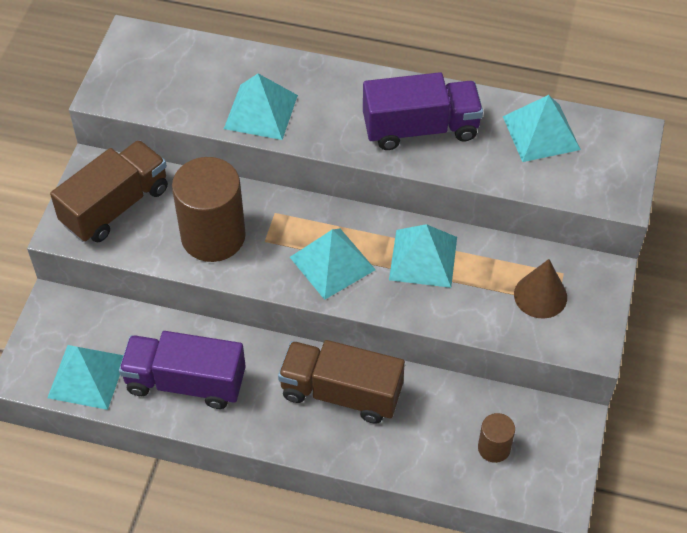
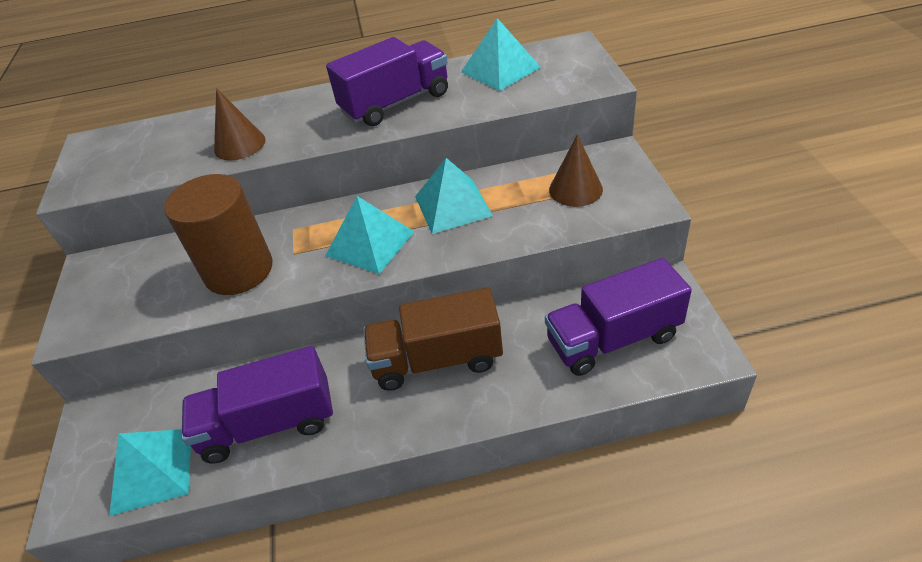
camera: 20 degrees left, 10 degrees down
brown truck [50,140,168,242] -> none
turquoise pyramid [224,74,298,140] -> brown cone [214,88,266,160]
brown cylinder [478,413,515,463] -> purple truck [545,258,692,376]

